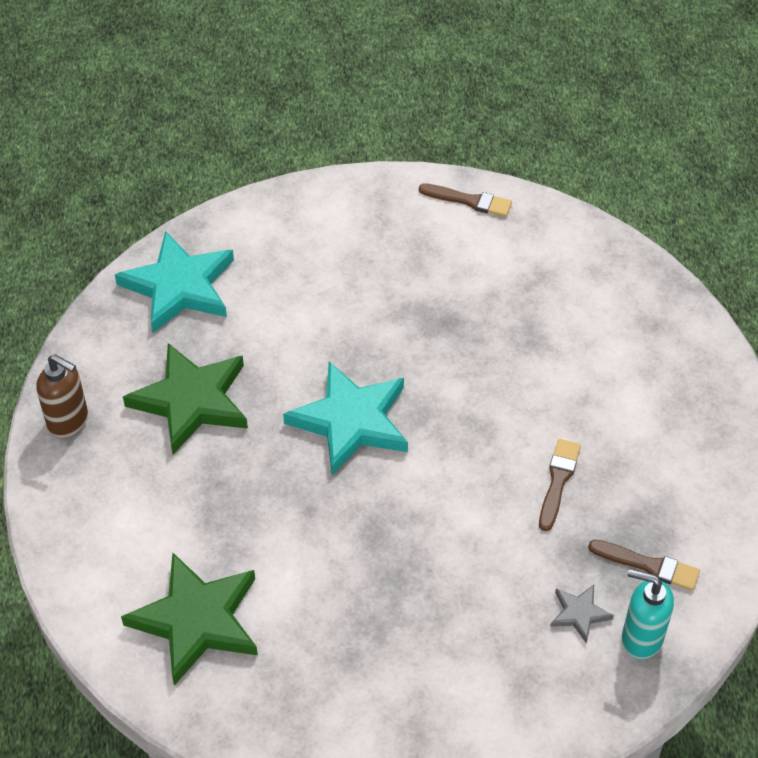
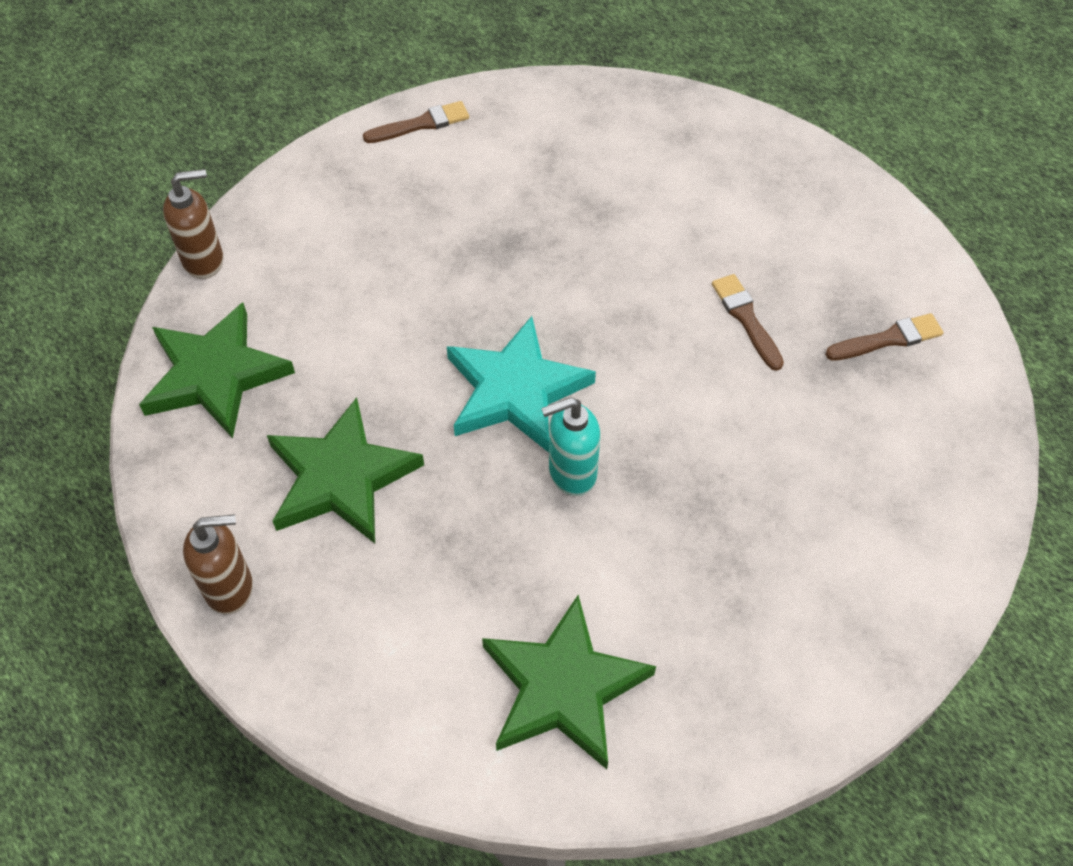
camera: 40 degrees left, 5 degrees up
turquoise star [115,231,234,333] -> green star [139,303,295,438]
grey star [550,585,614,643] -> none
turquoise soap dispenser [622,569,674,659] -> turquoise soap dispenser moved to [541,397,601,496]
none -> brown soap dispenser [163,169,224,279]

